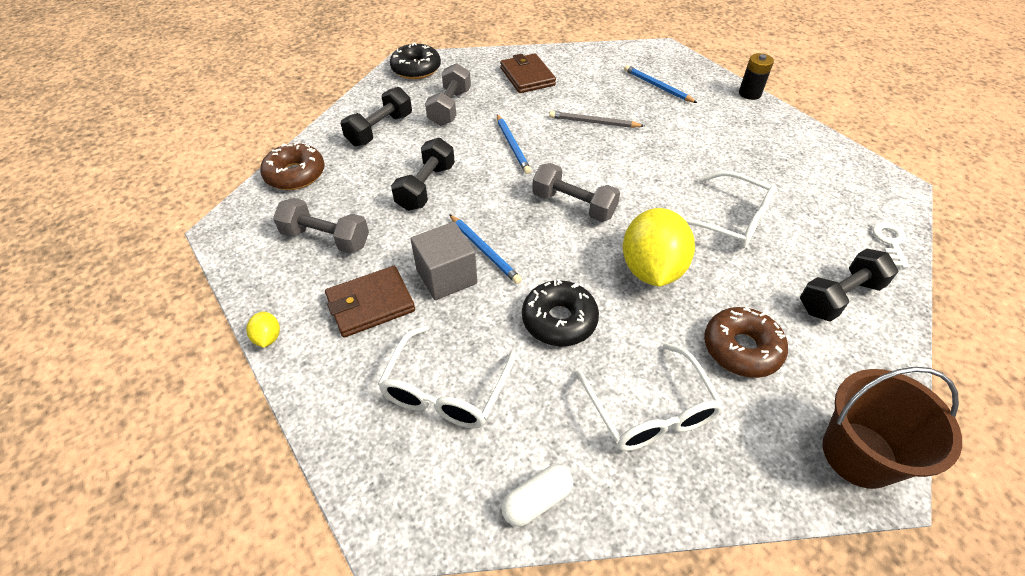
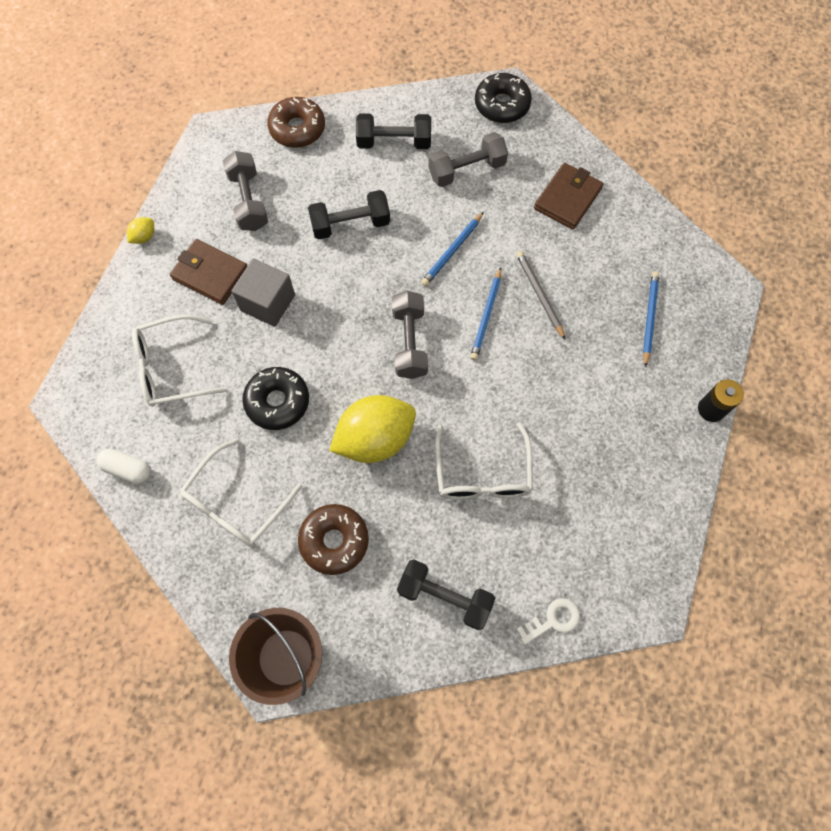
camera: 55 degrees right, 20 degrees up
blue pencil [449,214,522,284] -> blue pencil moved to [470,267,501,361]

